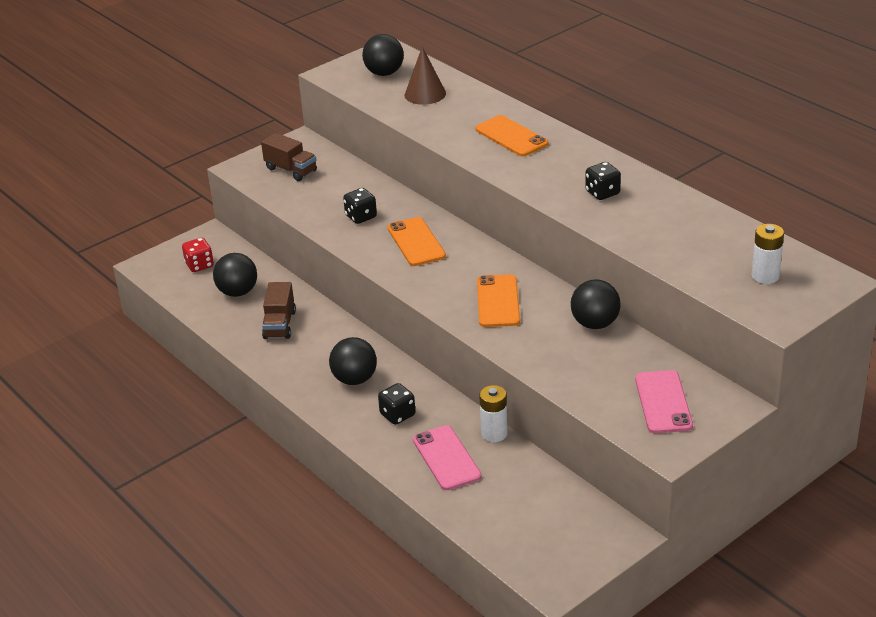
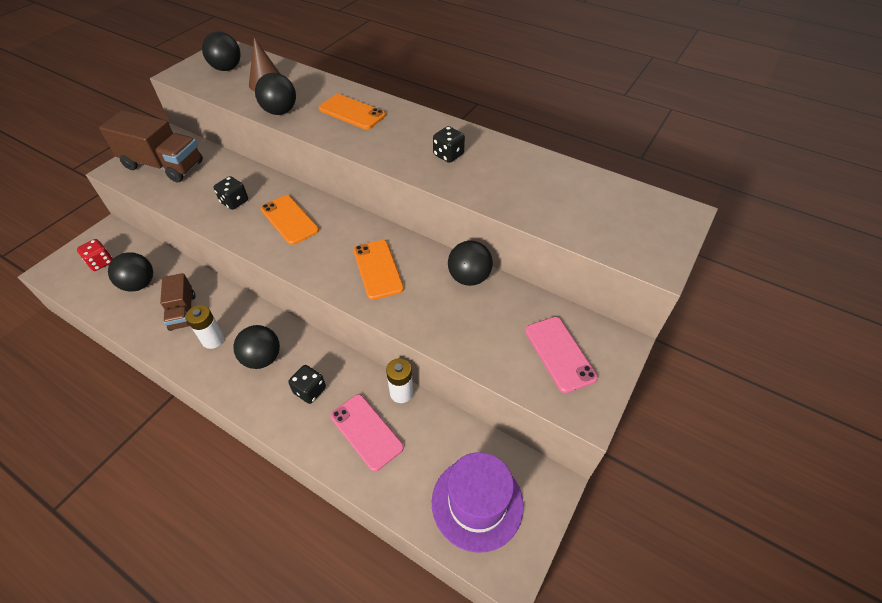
camera: 20 degrees left, 15 degrees up
brown truck [261,133,317,181] -> brown truck [99,110,203,182], size x1.72
white battery [752,224,784,284] -> white battery moved to [186,305,224,349]
none -> black ball [255,73,296,115]
none -> purple hat [432,452,524,553]

